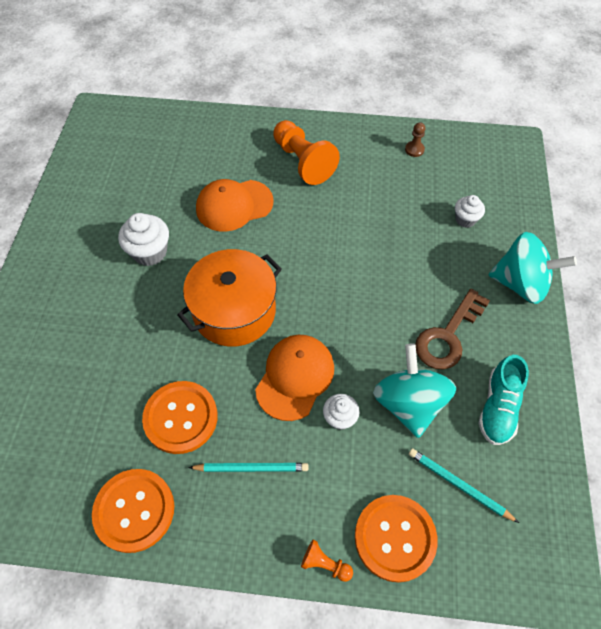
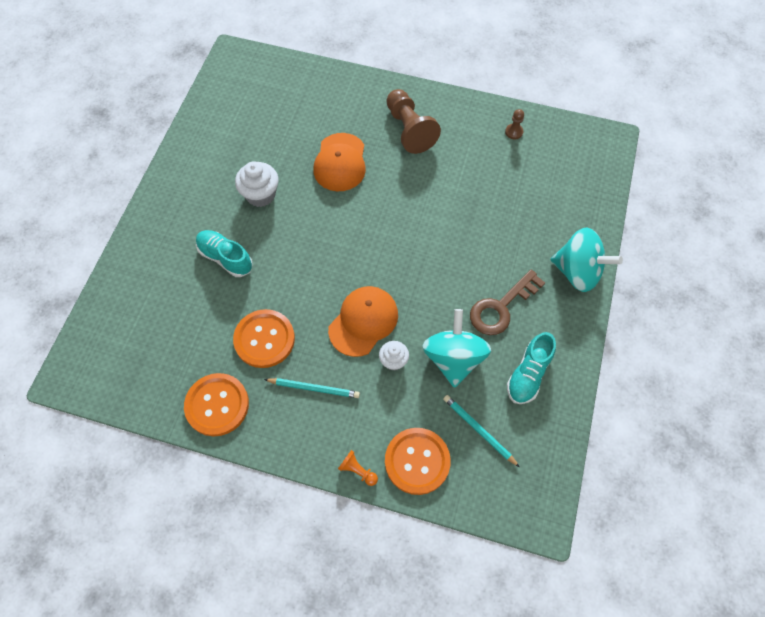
camera: 10 degrees right, 5 degrees up
orange pot [177,249,282,347] -> none
orange cap [196,179,274,232] -> orange cap turned 75 degrees counterclockwise [313,133,366,191]
orange pawn [273,120,340,185] -> brown pawn [386,89,441,154]
white cupcake [455,195,485,228] -> none
none -> turquoise shoe [196,230,253,277]

